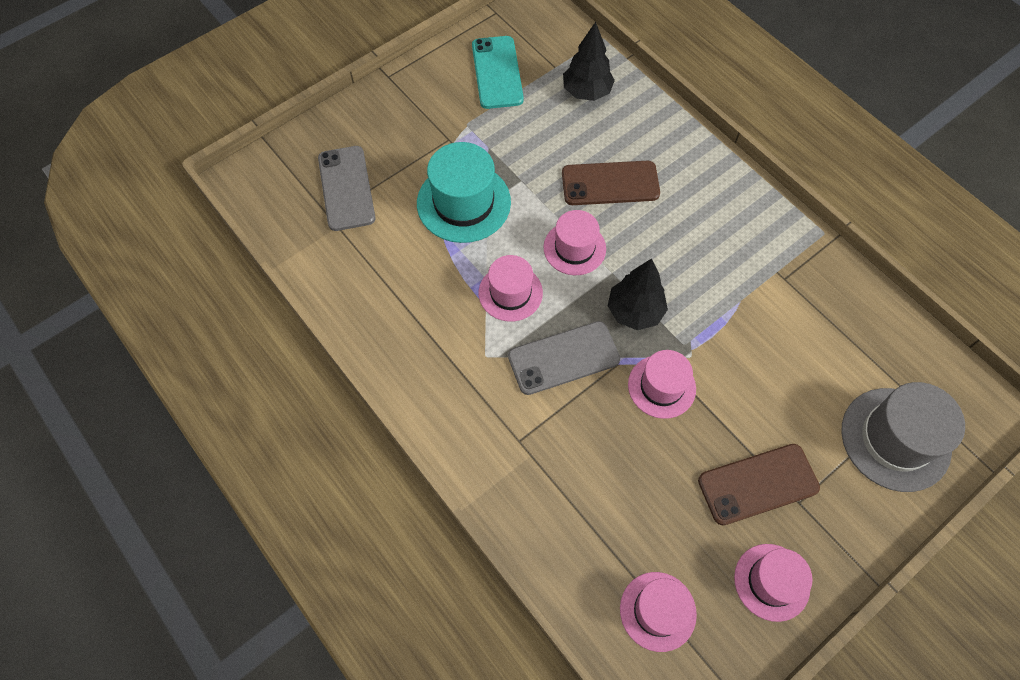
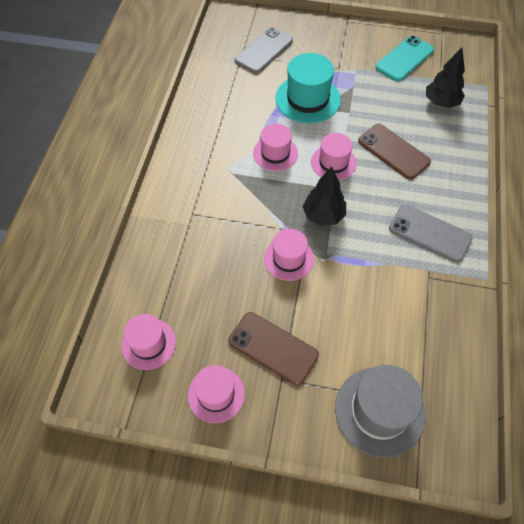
camera: 50 degrees right, 5 degrees down
grey phone [508,321,620,395] -> grey phone moved to [389,204,473,263]

